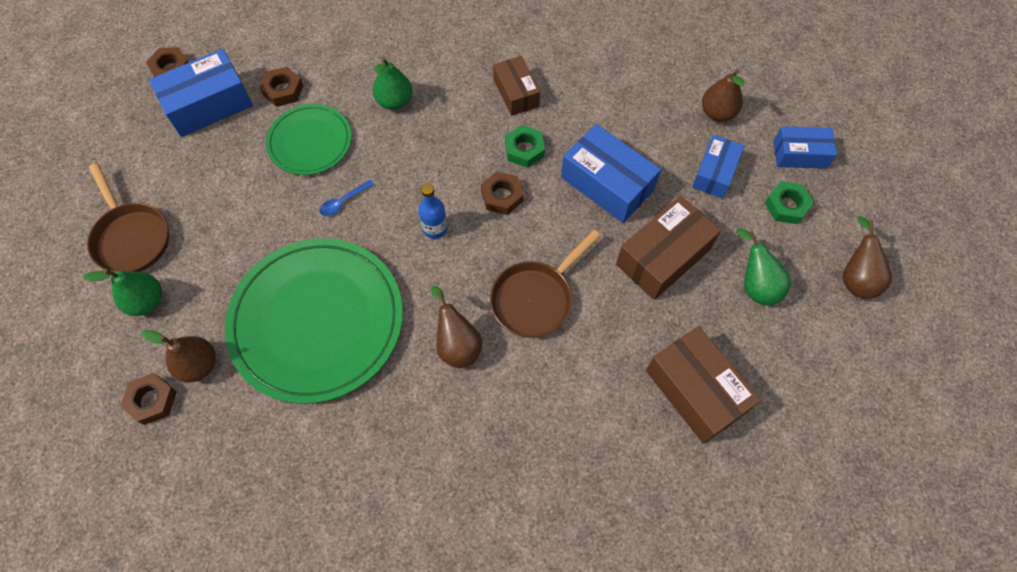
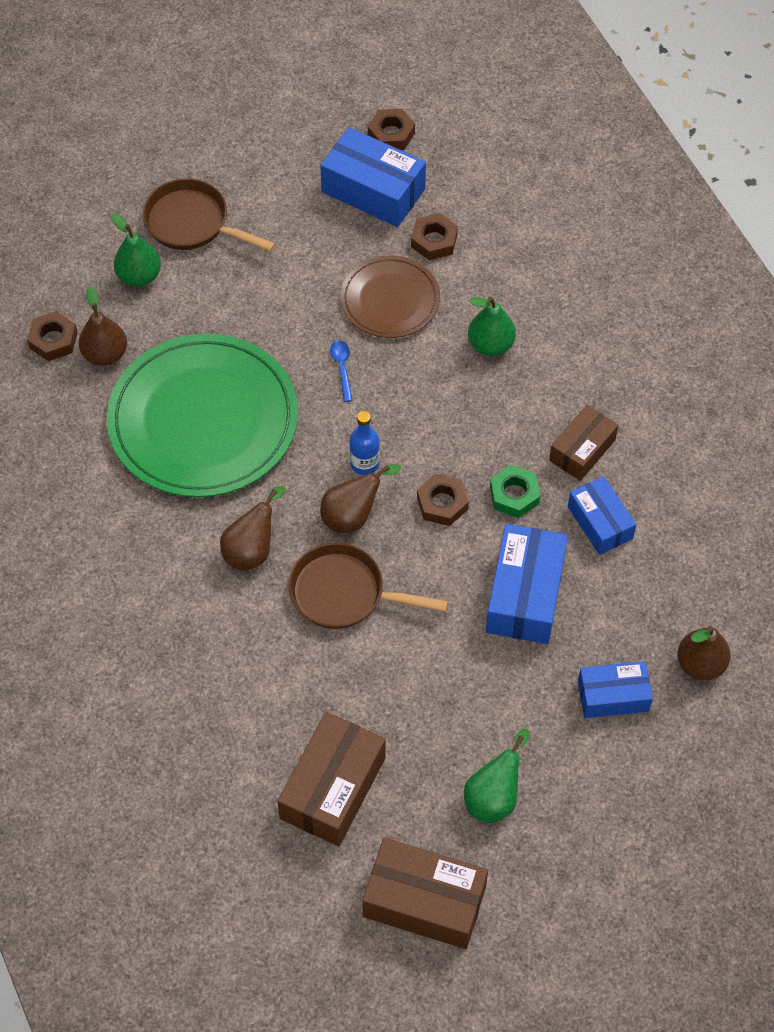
camera: 60 degrees right, 5 degrees down
brown pan [87,163,169,272] -> brown pan turned 90 degrees clockwise [142,178,276,252]
green plate [266,104,352,175] -> brown plate [341,255,440,338]
blue spoon [320,180,374,216] -> blue spoon turned 60 degrees clockwise [330,340,353,402]
brown box [616,196,721,300] -> brown box moved to [362,838,488,949]
green nut [765,181,814,224] -> none
blue box [773,126,837,169] -> blue box moved to [568,476,636,555]
brown pear [842,216,892,298] -> brown pear moved to [320,464,401,533]

